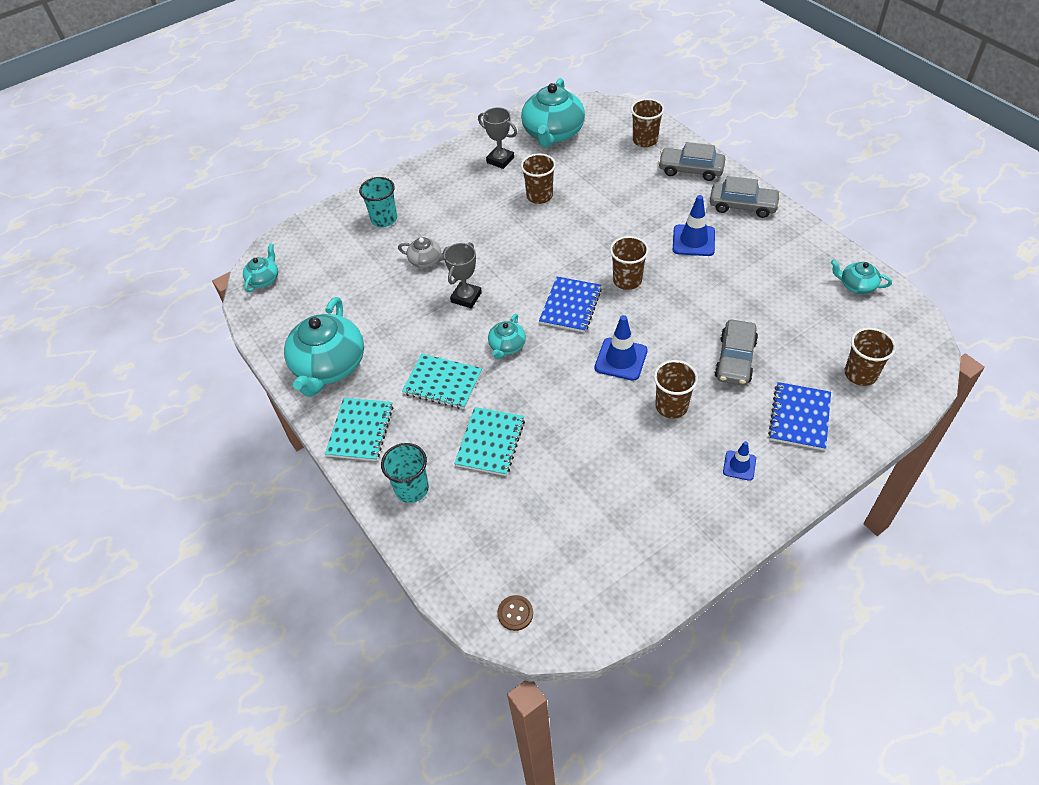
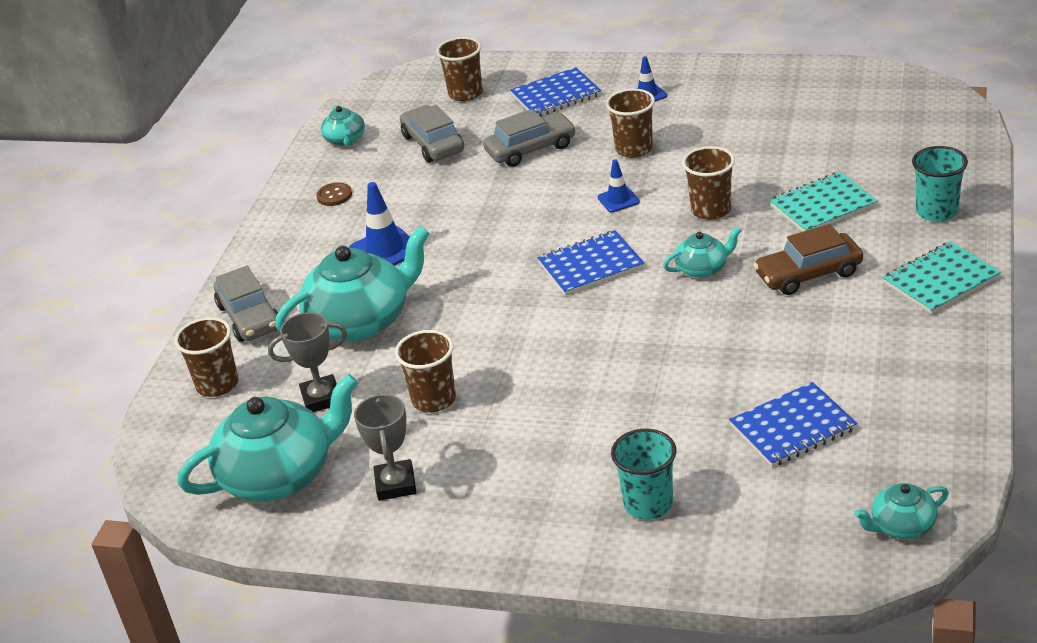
camera: 130 degrees left, 15 degrees down
turquoise teapot [284,297,364,397] -> turquoise teapot moved to [275,226,430,341]
grey teapot [398,237,449,268] -> none
turquoise notebook [402,354,482,409] -> brown car [754,224,863,295]
grey trophy [444,242,482,308] -> grey trophy moved to [268,312,347,412]
brown button [497,595,533,631] -> brown button moved to [316,182,352,206]
blue traffic cone [595,315,648,381] -> blue traffic cone [598,159,640,212], size x0.60
brown cup [610,236,649,290] -> brown cup moved to [682,146,735,220]
grey car [710,176,781,218] -> grey car moved to [400,105,464,163]
none -> blue notebook [729,382,857,467]

